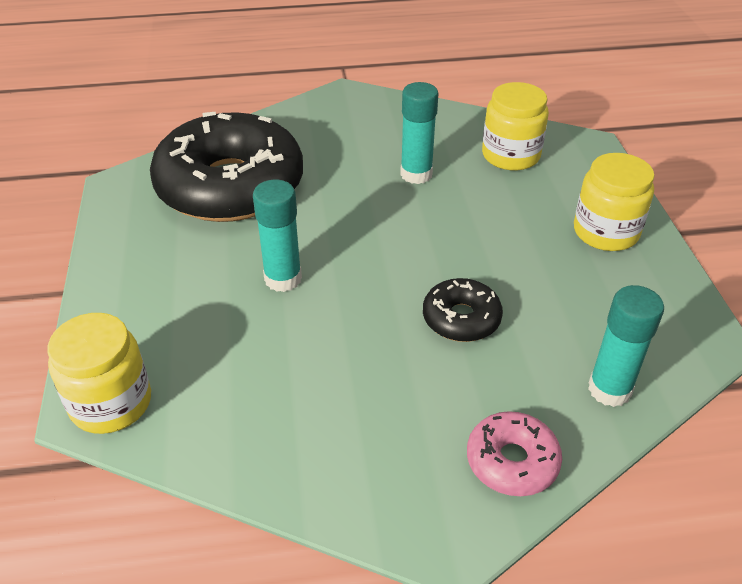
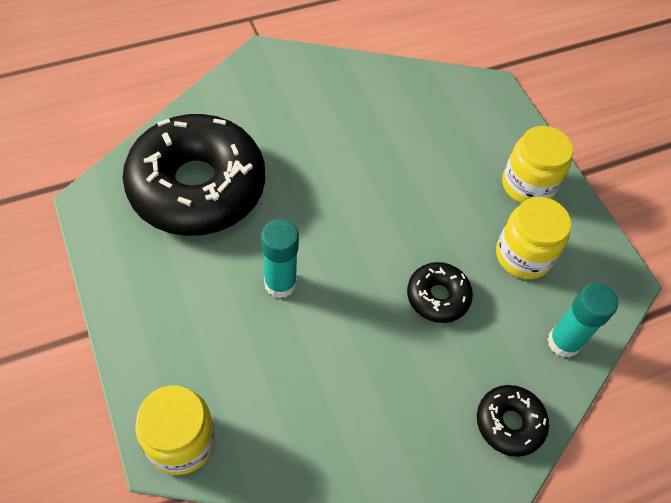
camera: 20 degrees left, 15 degrees up
turquoise glue stick [400,82,439,184] -> none
pink donut [467,411,562,496] -> black donut [477,385,549,457]
yellow jar [482,82,549,171] -> yellow jar moved to [496,197,571,279]

